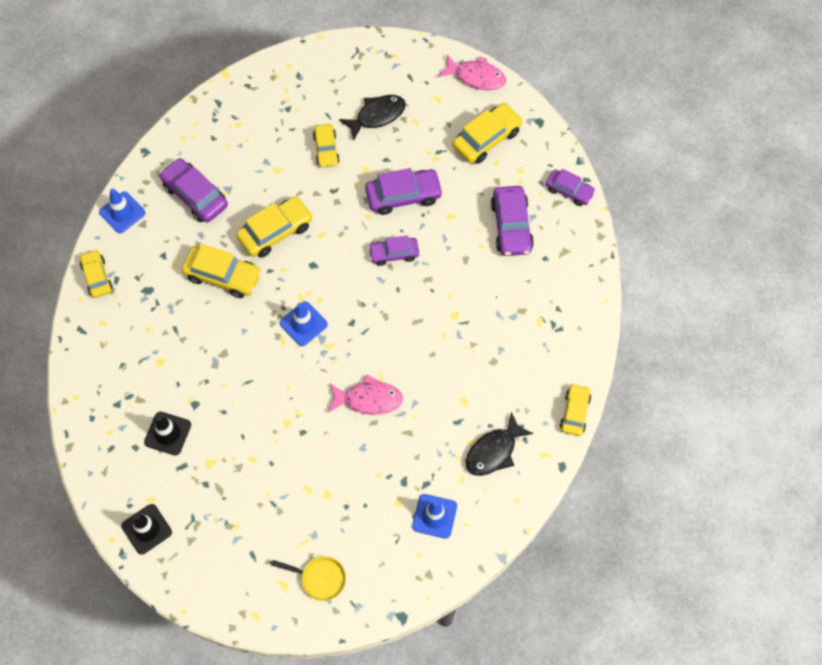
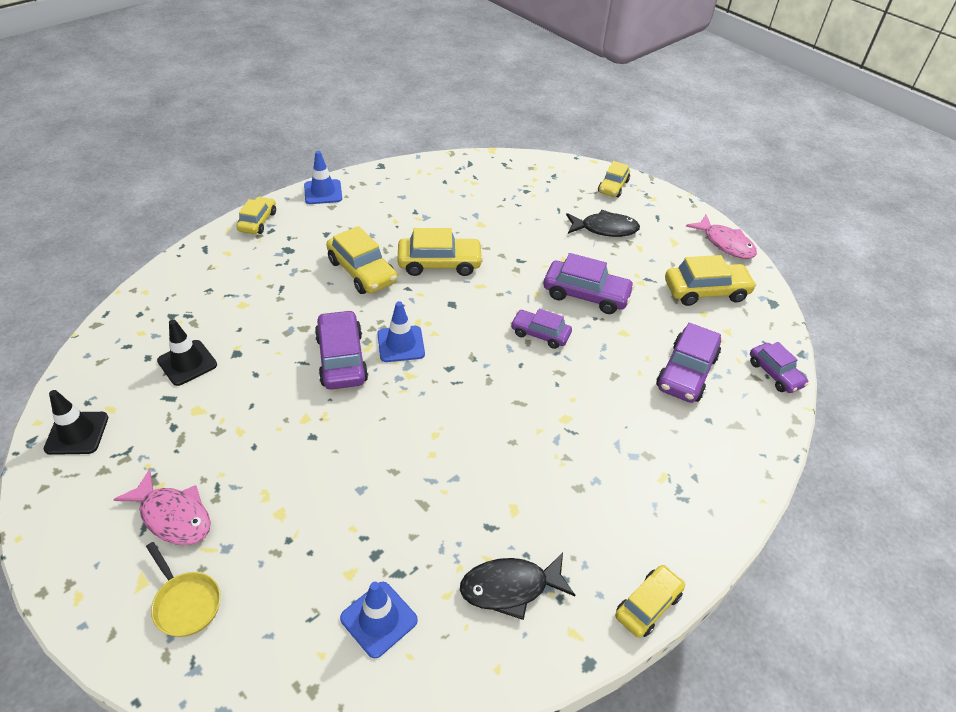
camera: 30 degrees right, 20 degrees down
purple car [159,158,228,223] -> purple car moved to [315,310,368,390]
yellow car [313,124,340,168] -> yellow car moved to [598,161,630,197]
pink fish [328,375,403,415] -> pink fish moved to [113,469,211,545]

